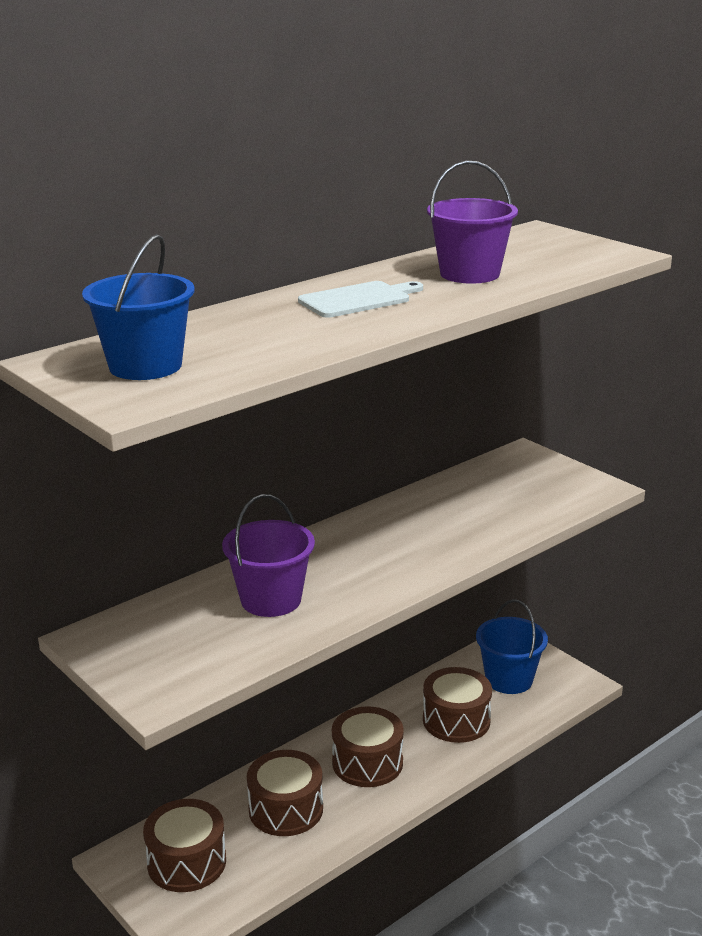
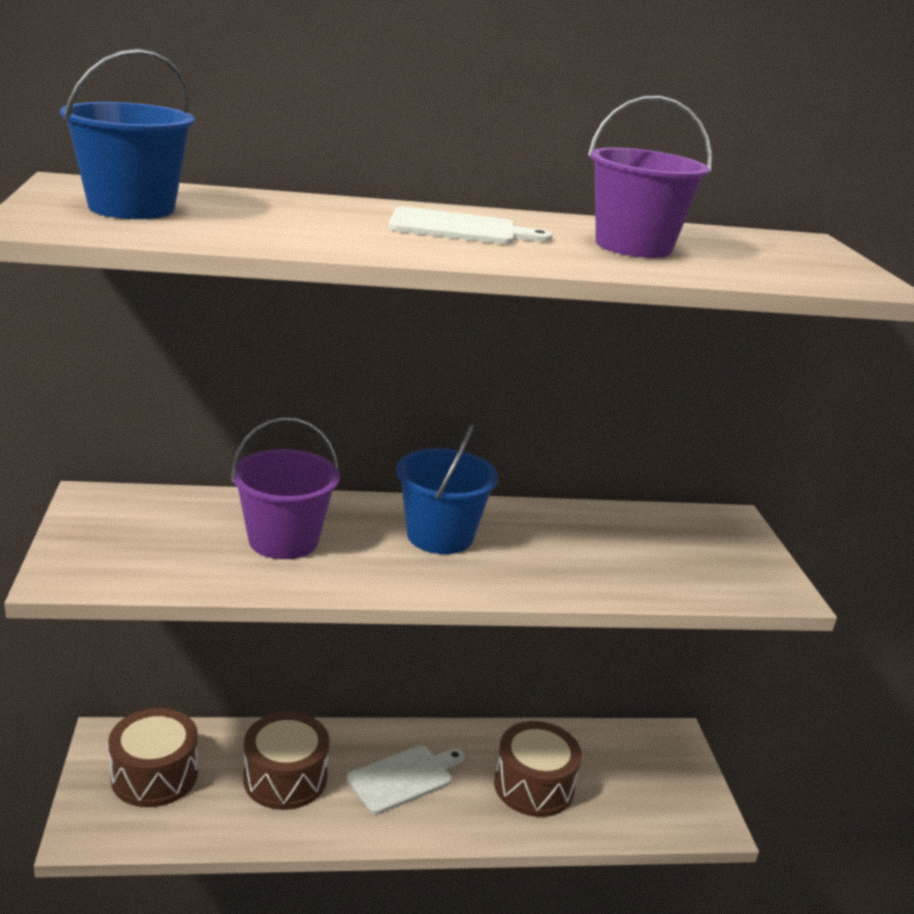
camera: 30 degrees right, 0 degrees up
brown drum [332,706,404,787] -> white cutting board [347,745,464,814]
blue bucket [476,599,548,694] -> blue bucket moved to [396,424,498,554]

